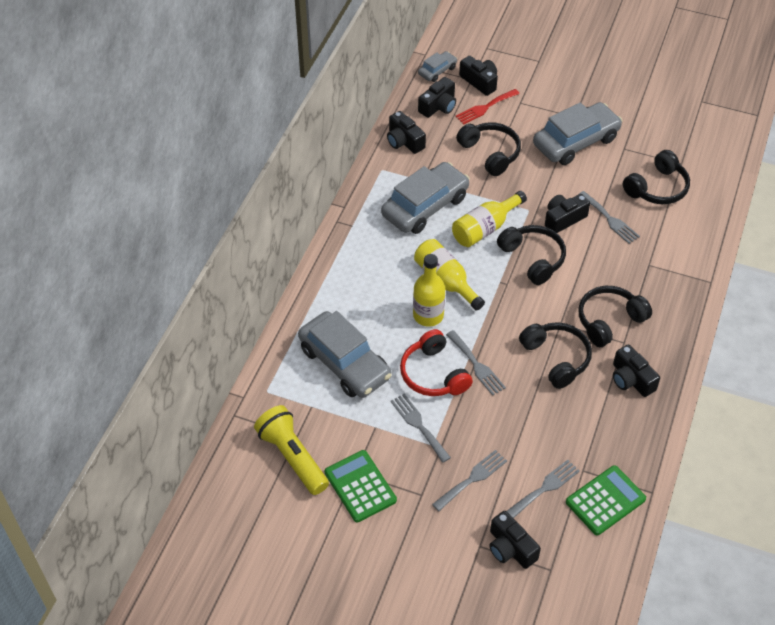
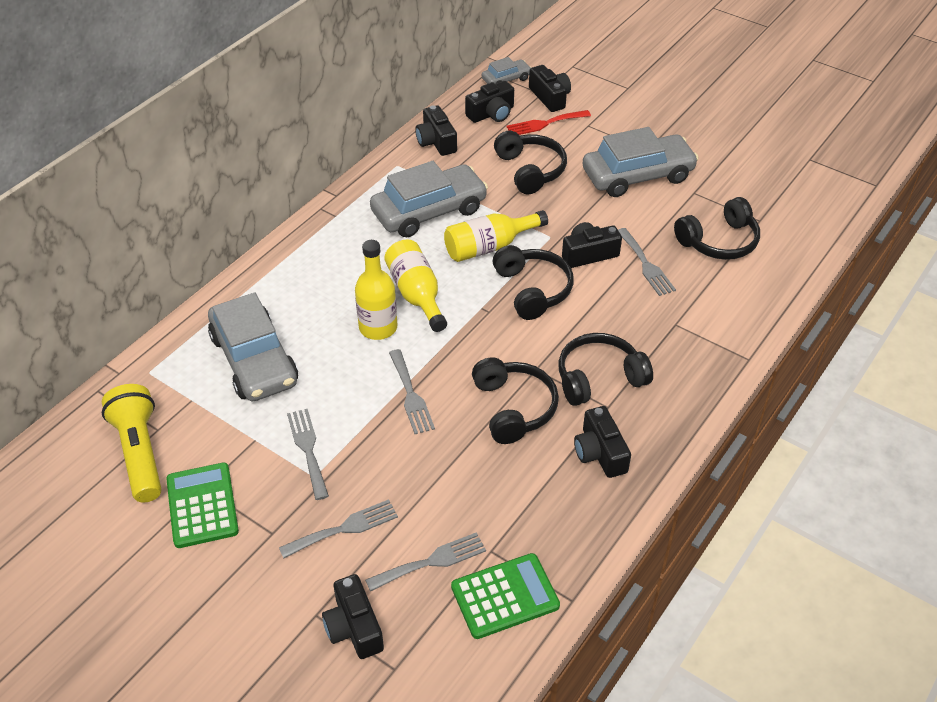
camera: 15 degrees right, 5 degrees down
red headphones [400,329,473,396] -> none

